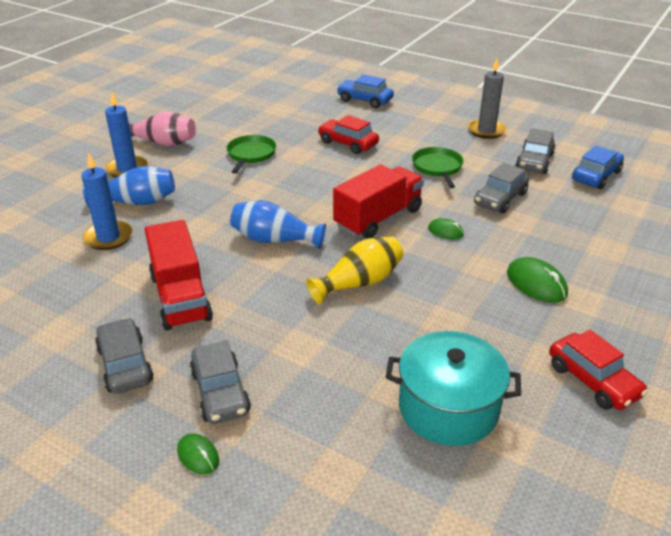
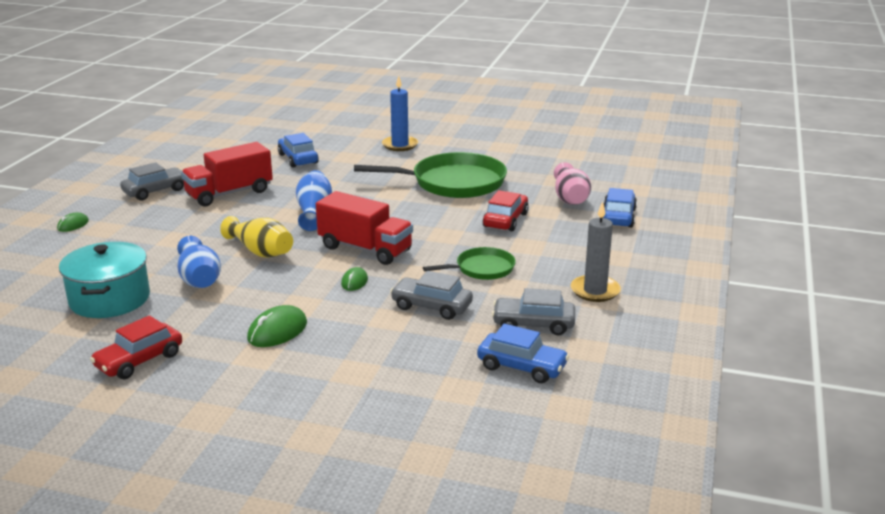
camera: 75 degrees right, 10 degrees down
blue candle [81,153,133,250] -> blue car [278,133,319,168]
blue vase [83,166,175,207] -> blue vase moved to [177,236,221,288]
pink vase [129,112,196,146] -> pink vase moved to [554,162,591,205]
grey car [190,340,251,424] -> none
green pan [226,135,276,174] -> green pan [354,152,507,198], size x1.89

